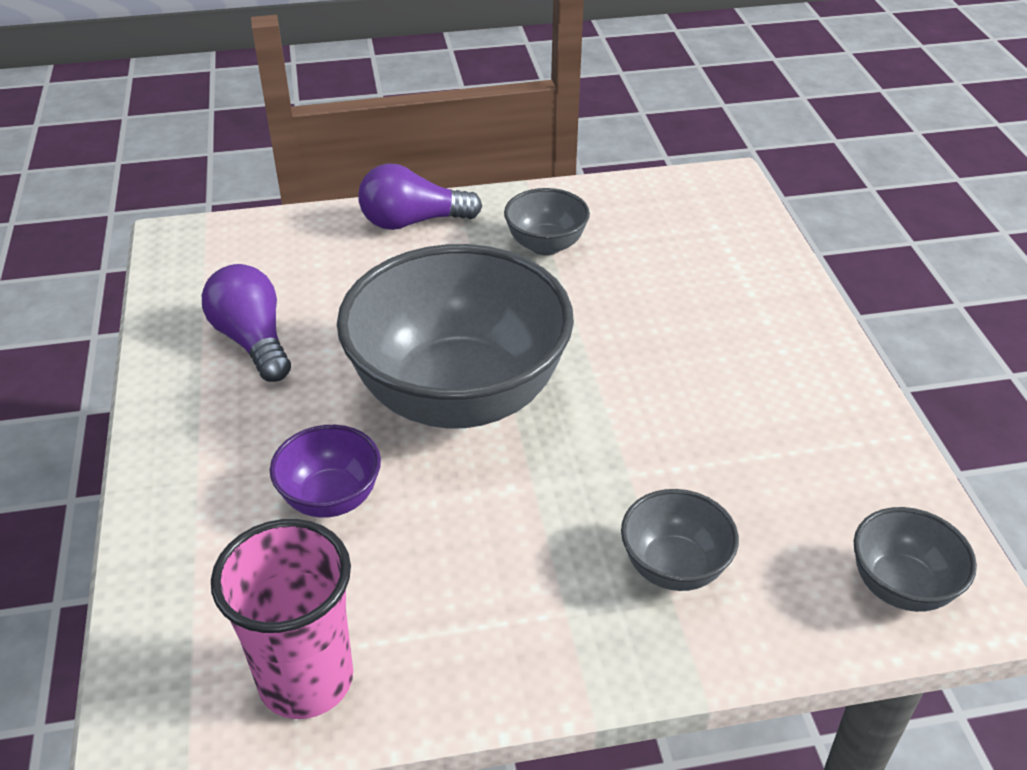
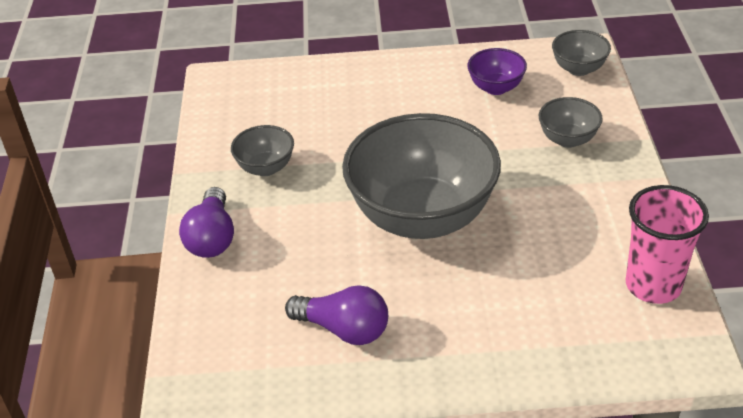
camera: 80 degrees left, 0 degrees up
purple light bulb [202,264,291,382] -> purple light bulb turned 135 degrees counterclockwise [285,285,388,345]
purple bowl [270,425,381,518] -> purple bowl moved to [467,48,527,95]

